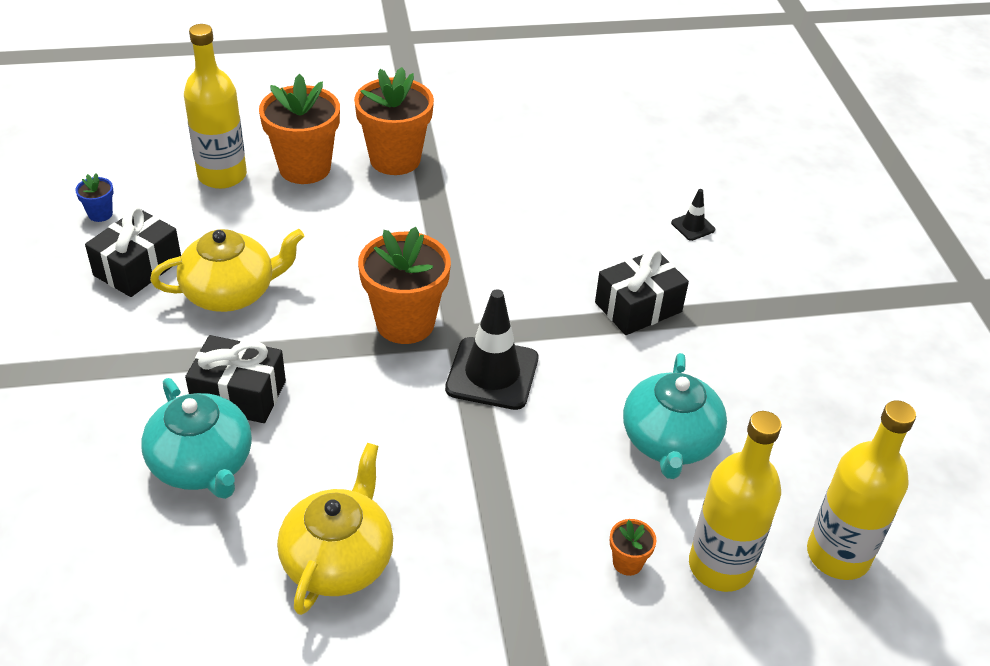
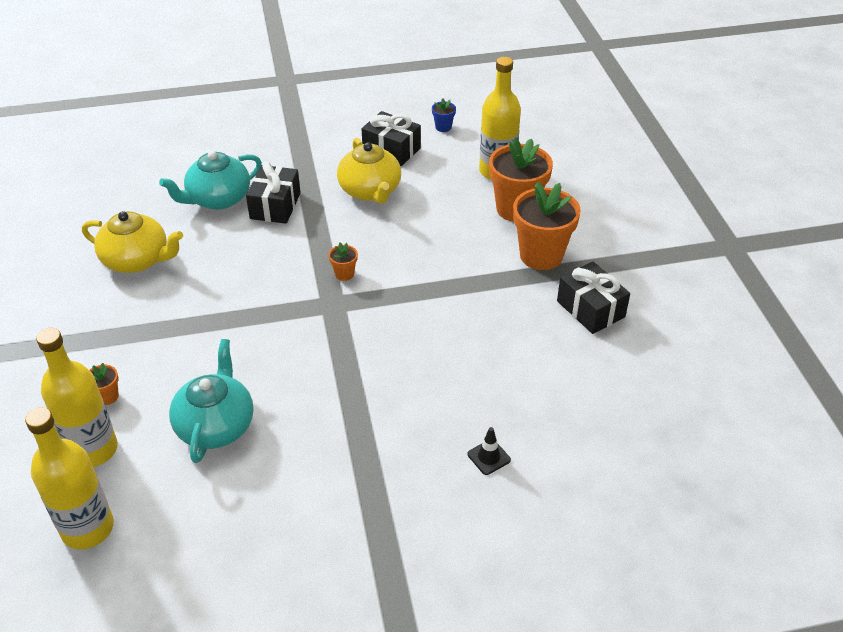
camera: 90 degrees right, 0 degrees up
orange flower pot [358,227,451,344] -> orange flower pot [329,243,358,281], size x0.43
black traffic cone [445,289,538,410] -> none
black gift [595,248,689,335] -> black gift moved to [557,261,630,334]
turquoise teapot [623,353,727,479] -> turquoise teapot turned 90 degrees clockwise [169,339,254,463]

